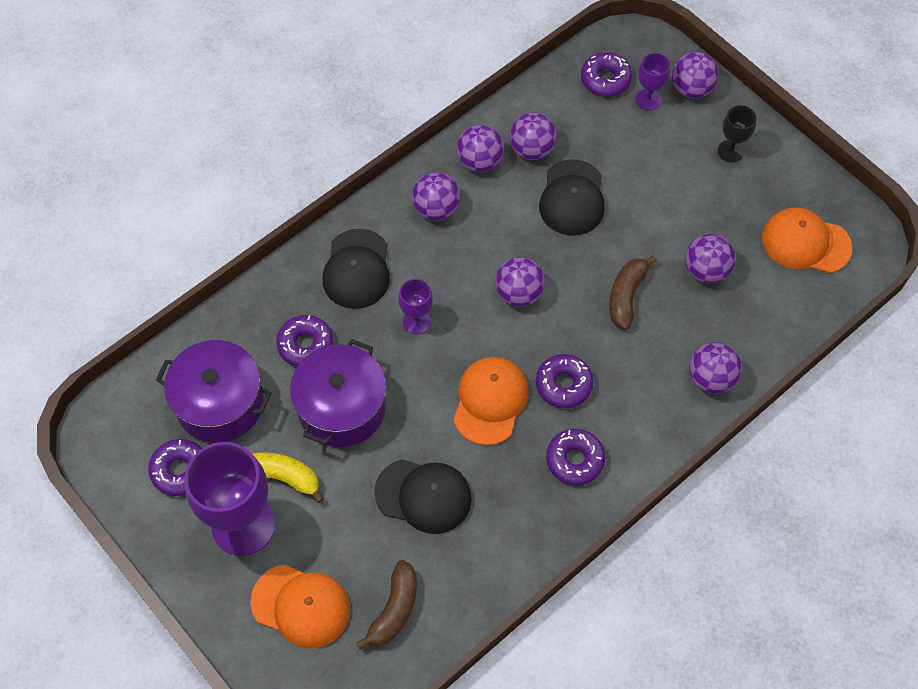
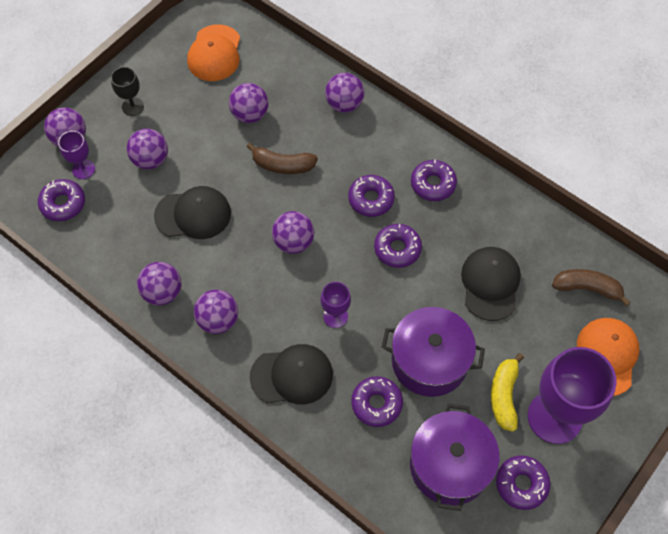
camera: 100 degrees left, 0 degrees up
orange cap [453,357,529,445] -> purple donut [374,224,422,268]
purple ball [510,112,557,160] -> purple ball moved to [127,129,168,170]

